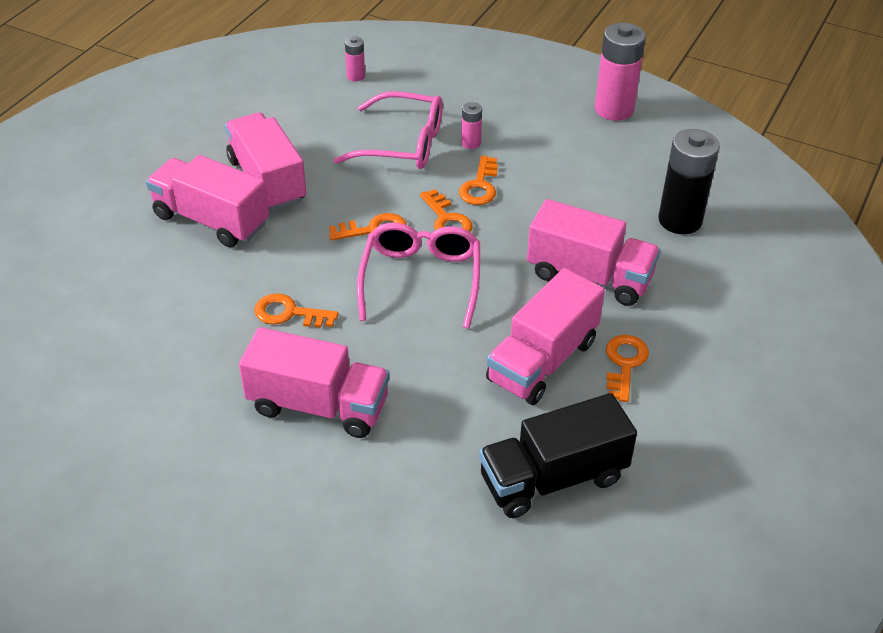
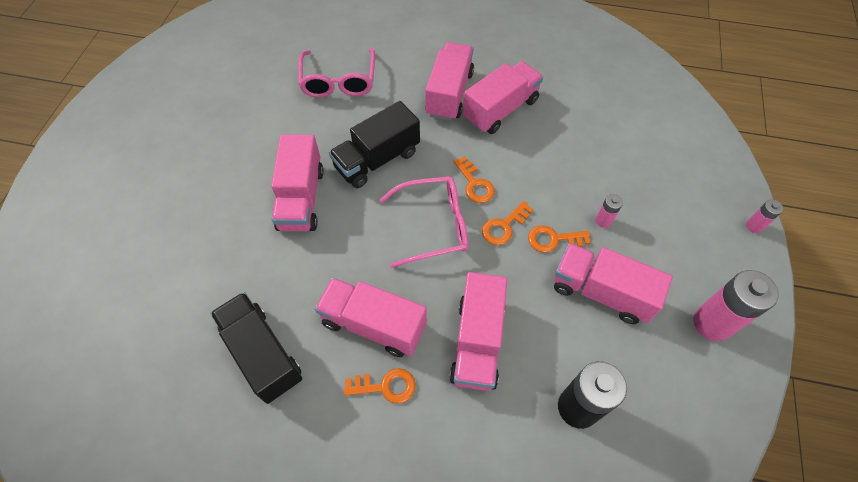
camera: 75 degrees right, 15 degrees up
orange key [254,293,339,328] -> black truck [329,101,420,188]
pink glasses [334,91,443,169] -> pink glasses moved to [298,48,375,98]
pink battery [345,37,365,82] -> pink battery moved to [746,199,783,233]
none -> pink truck [554,243,673,324]

